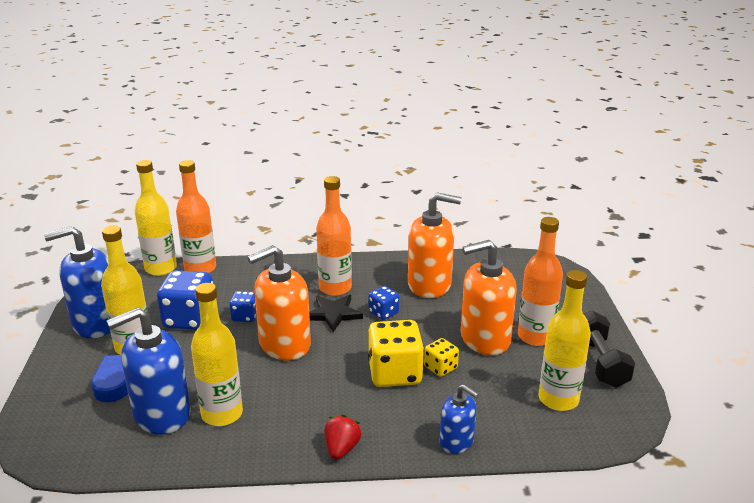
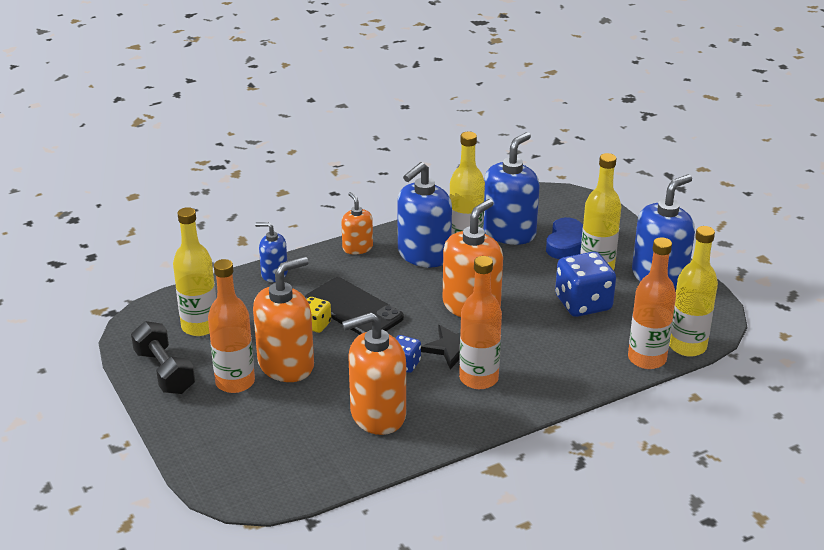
camera: 155 degrees right, 5 degrees up
blue dice [229,291,256,322] -> none
red strawberry [324,415,361,459] -> orange soap dispenser [341,192,373,255]
yellow dice [368,320,424,387] -> black phone [305,277,404,335]
none -> blue soap dispenser [397,162,452,267]

